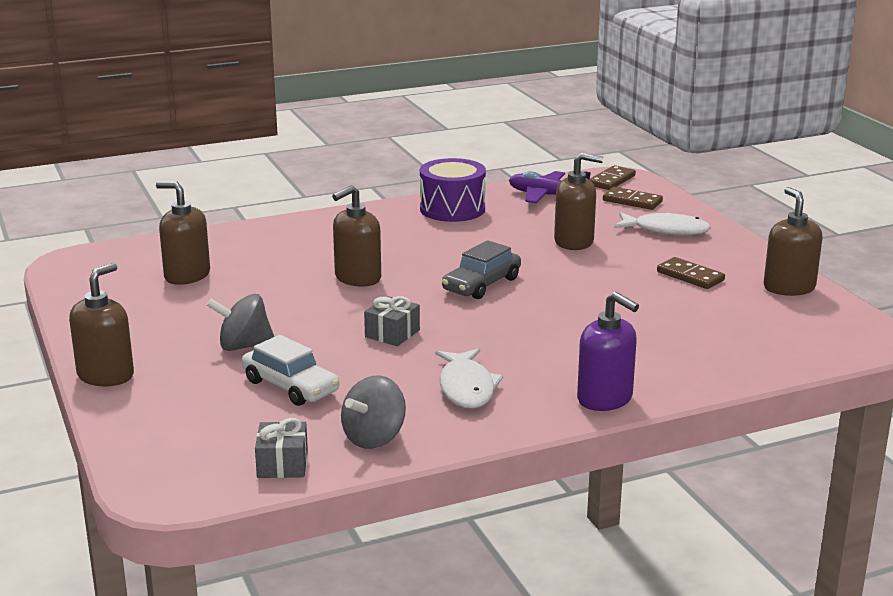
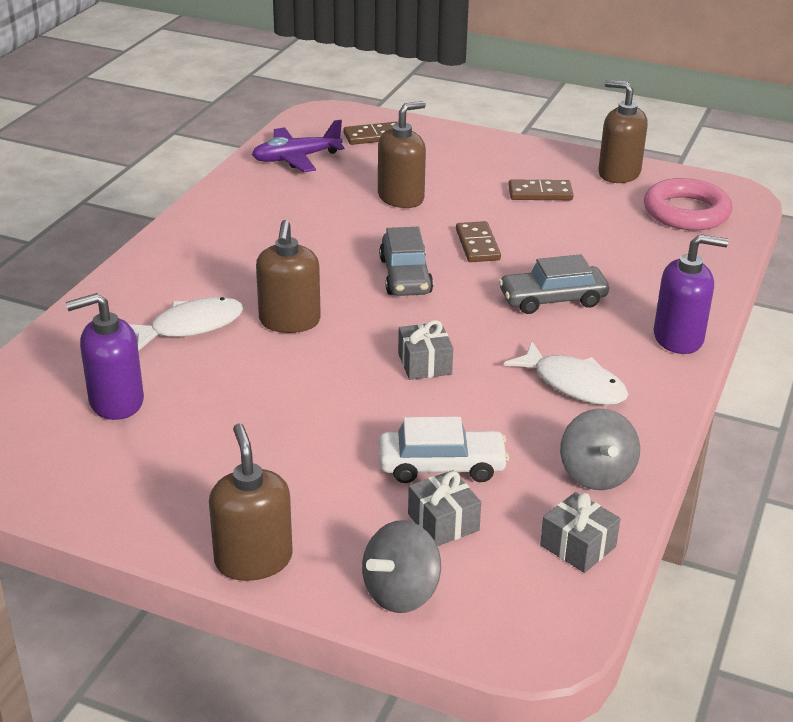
camera: 45 degrees left, 10 degrees up
brown soap dispenser [156,181,210,285] -> purple soap dispenser [66,293,144,420]
grey spinning top [207,294,274,351] -> grey spinning top moved to [362,520,441,613]
purple drum [420,158,486,222] -> none
brown domino [590,165,636,190] -> brown domino moved to [456,221,501,262]
white fish [614,212,711,235] -> white fish moved to [129,297,243,351]
none -> grey gift [408,470,481,546]
none -> grey car [499,254,609,314]
none -> pink ring [644,178,732,230]

